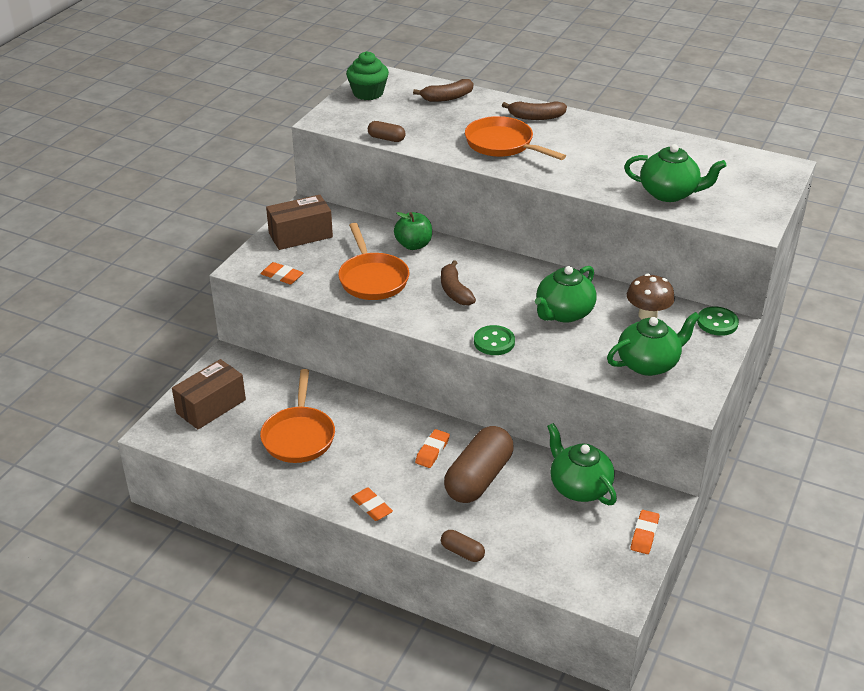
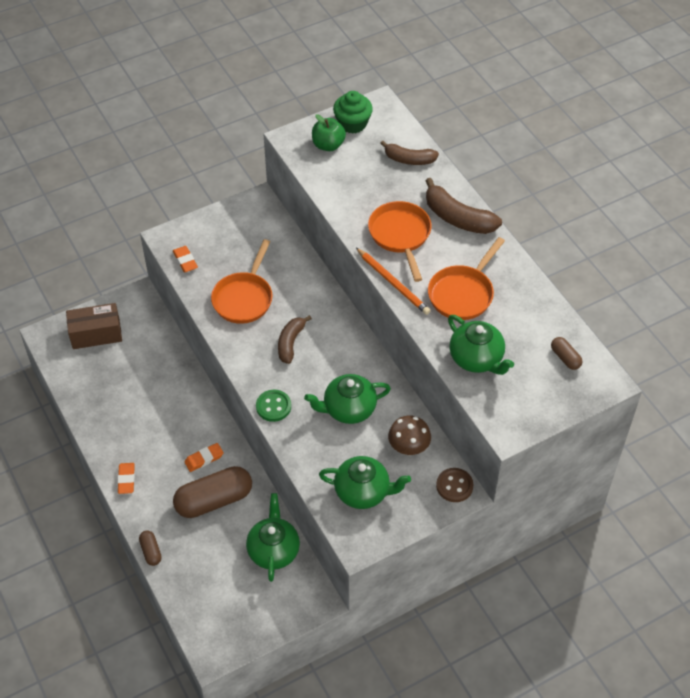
camera: 35 degrees right, 15 degrees up
orange pan [260,369,335,463] -> orange pan moved to [428,237,505,320]
brown box [266,195,333,250] -> none
brown capsule [368,121,405,142] -> brown capsule moved to [551,337,582,370]
green apple [394,212,432,250] -> green apple moved to [312,114,346,151]
brown banana [502,101,567,120] -> brown banana [426,178,502,234], size x1.51
orange eraser [631,510,659,554] -> none
green button [697,307,739,336] -> brown button [436,468,473,502]
none -> orange pencil [356,248,431,315]

